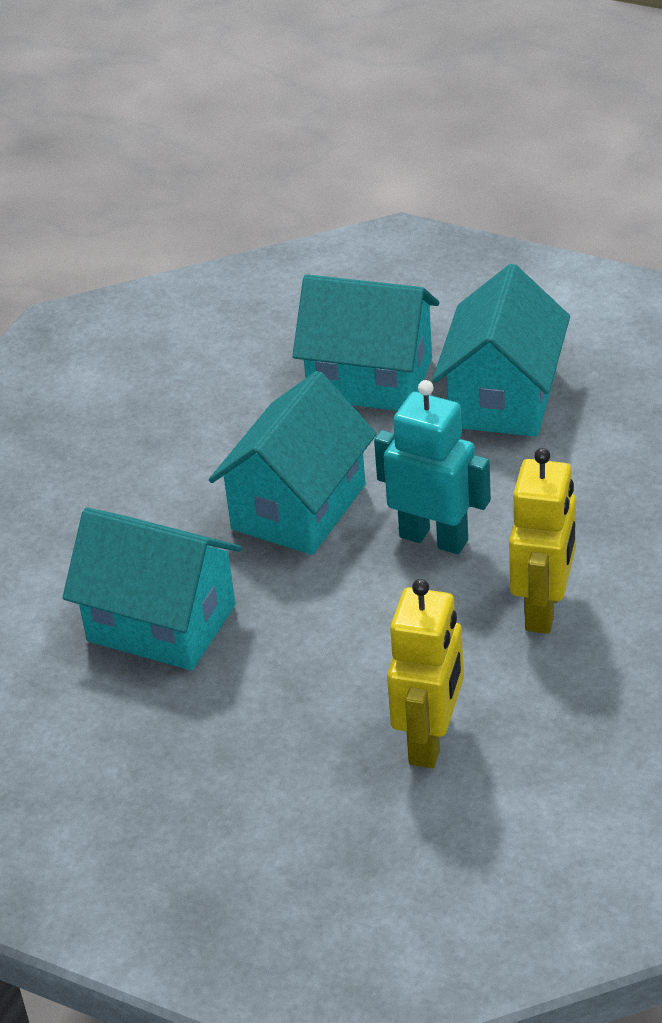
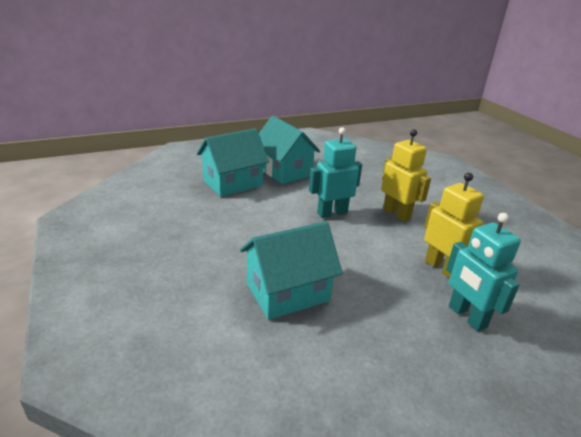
camera: 55 degrees left, 10 degrees down
turquoise house [209,371,377,555] -> none
none -> turquoise robot [446,213,521,332]

